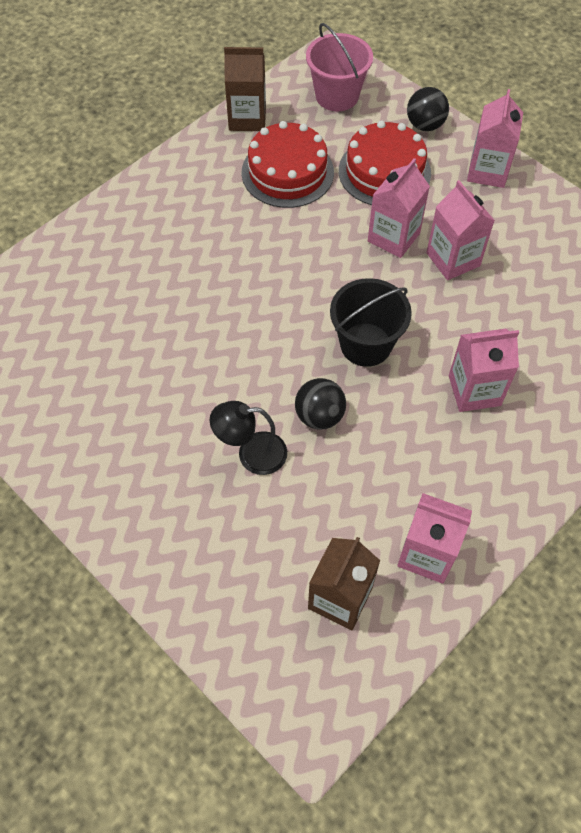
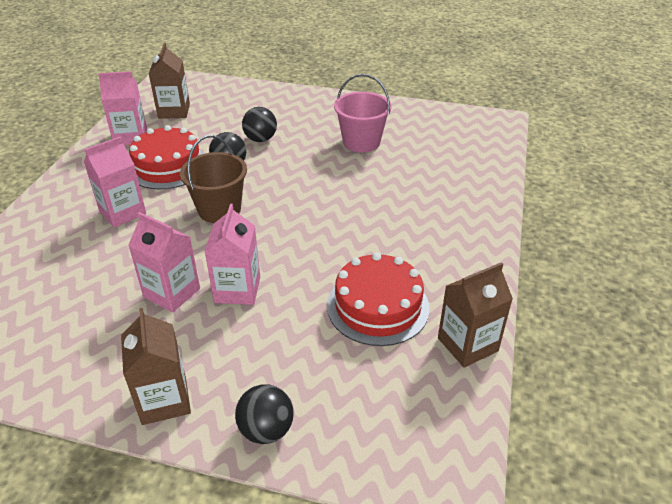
camera: 150 degrees right, 20 degrees down
black lamp [210,401,287,475] -> black ball [242,107,277,142]
pink bucket [306,23,373,111] -> pink bucket moved to [334,74,392,153]
black bucket [330,278,412,367] -> brown bucket [180,135,247,223]
red cake [339,120,431,205] -> red cake moved to [129,125,204,190]
pink carton [467,89,523,188] -> brown carton [121,308,191,425]

